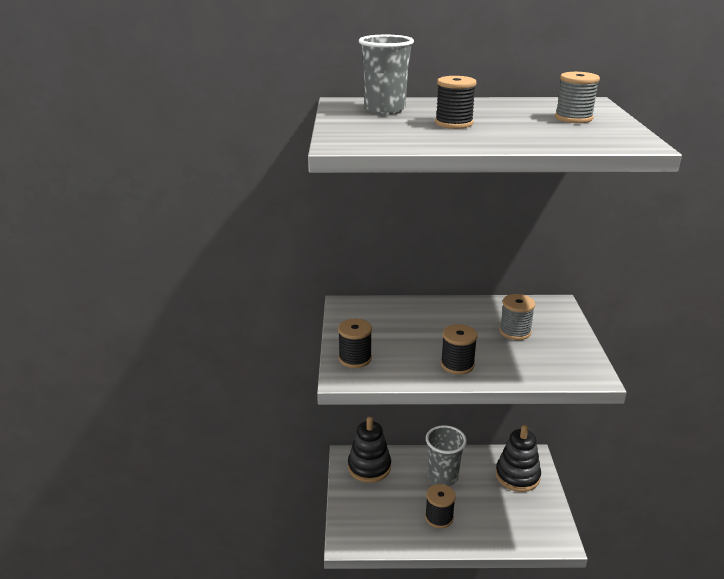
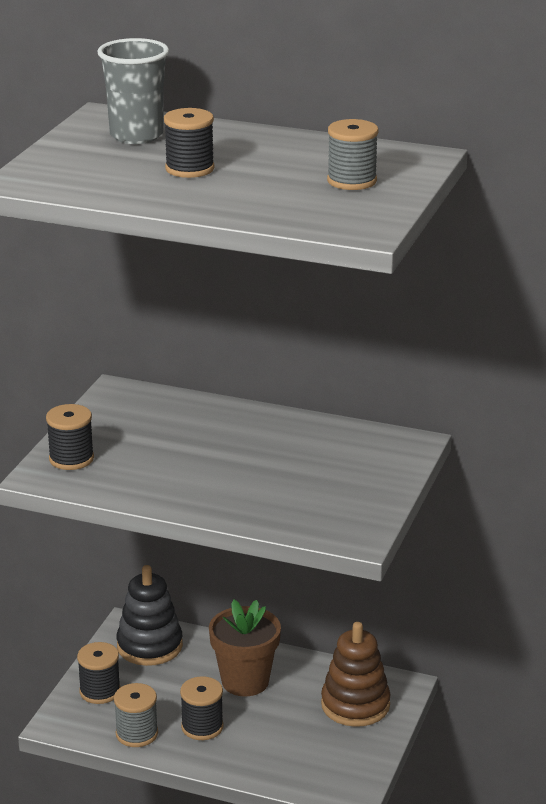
camera: 20 degrees right, 0 degrees up
grey cup [426,425,467,486] -> brown flower pot [209,600,281,697]
black spool [441,324,477,375] -> black spool moved to [77,642,120,704]
black stacking toy [495,425,541,492] -> brown stacking toy [321,622,391,727]
grey spool [500,294,535,340] -> grey spool moved to [114,683,158,747]

